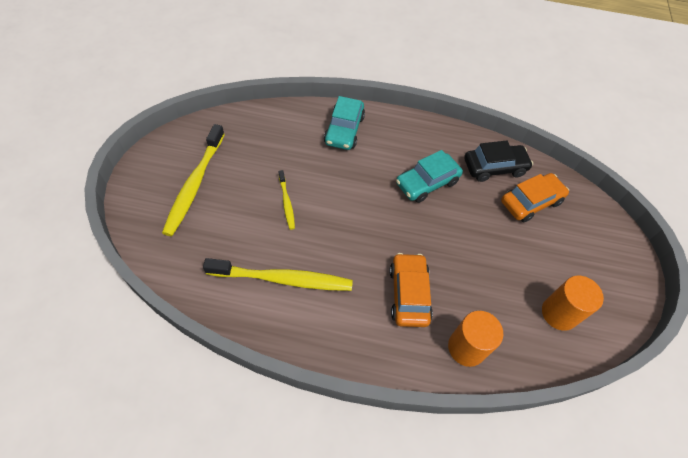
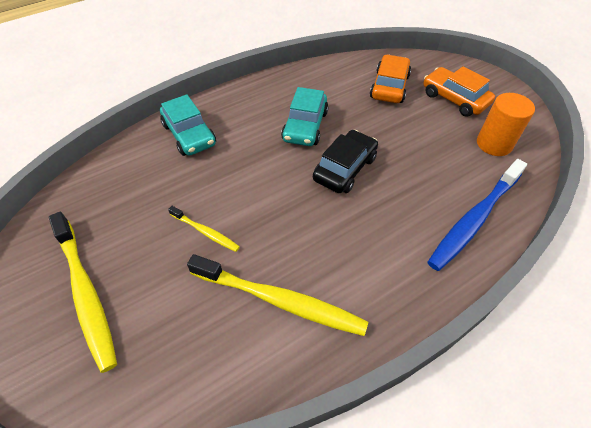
camera: 40 degrees left, 5 degrees down
yellow toothbrush [203,258,353,291] -> yellow toothbrush turned 60 degrees clockwise [187,254,368,336]
orange car [389,253,433,327] -> orange car moved to [424,66,495,117]
orange cylinder [448,311,503,367] -> blue toothbrush [427,159,527,271]
black car [464,141,533,182] -> black car moved to [313,130,378,193]

